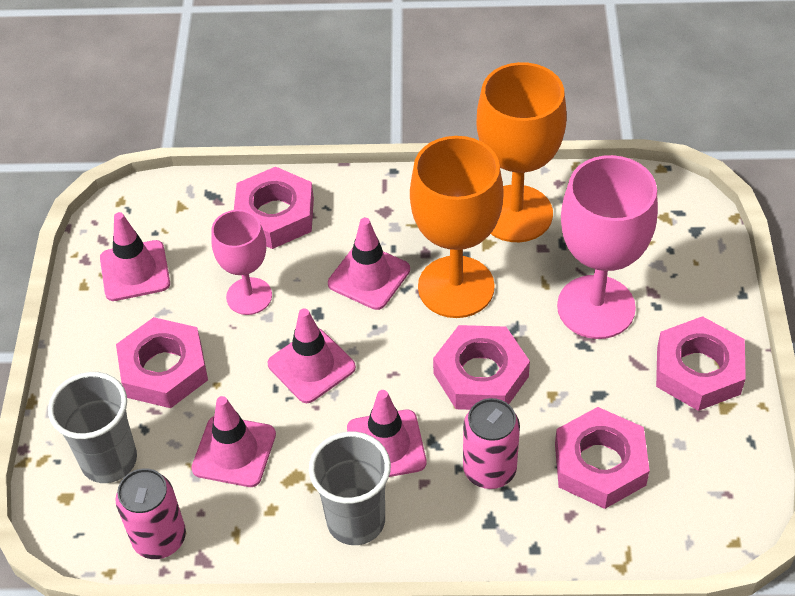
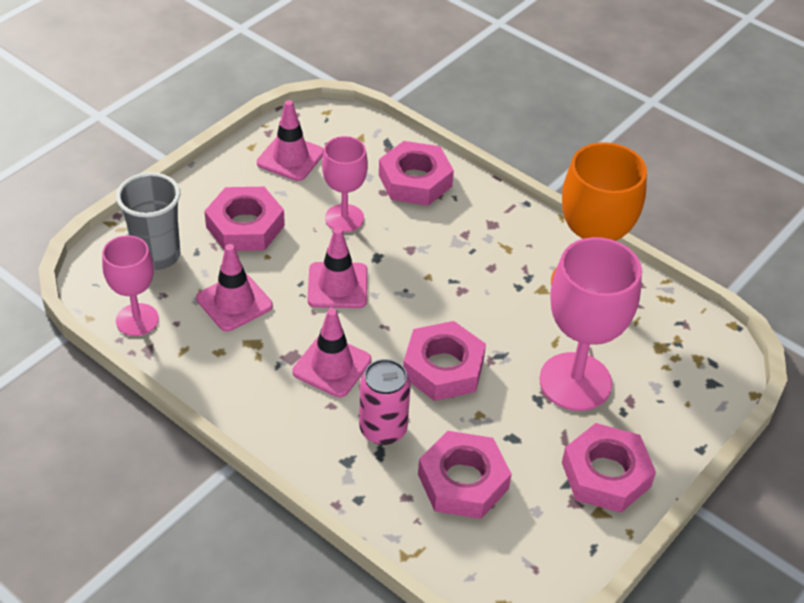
camera: 35 degrees right, 5 degrees down
pink can [115,468,186,559] -> pink goblet [102,235,159,336]
grey cup [309,432,391,545] -> none
pink traffic cone [328,218,410,310] -> none
orange goblet [410,136,504,318] -> none

